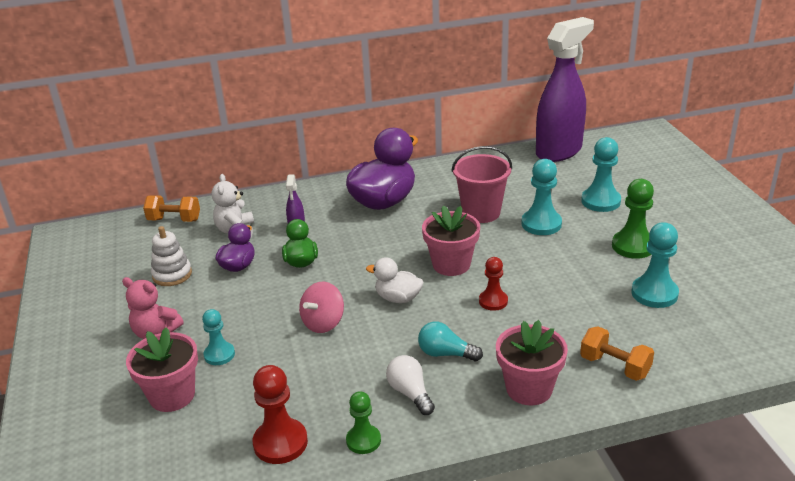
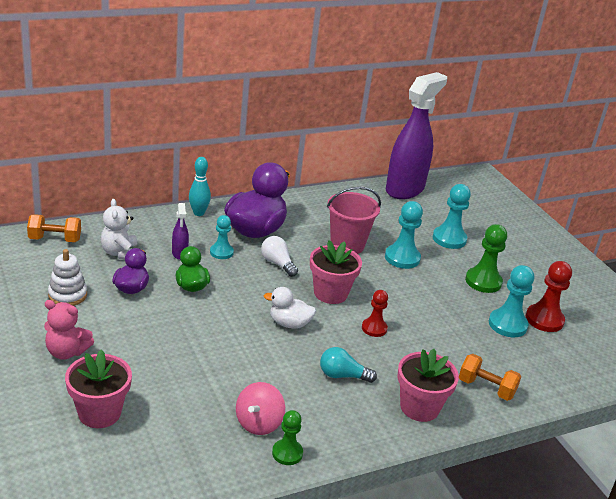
camera: 15 degrees left, 0 degrees up
turquoise pawn [202,309,235,365] -> turquoise pawn moved to [210,215,234,259]
red pawn [253,365,308,464] -> red pawn moved to [526,261,572,332]
pink spinning top [299,282,344,333] -> pink spinning top moved to [236,382,285,435]
white light bulb [386,355,435,415] -> white light bulb moved to [261,236,298,277]
none -> turquoise bowling pin [189,157,211,216]

